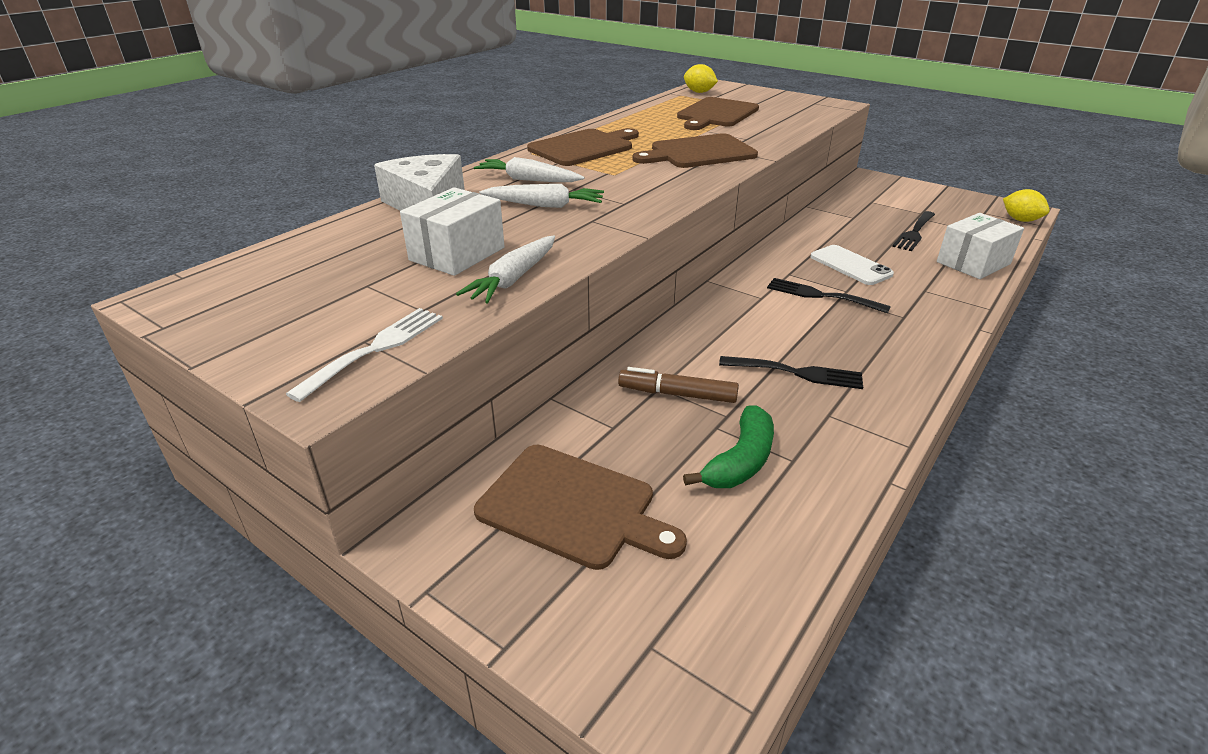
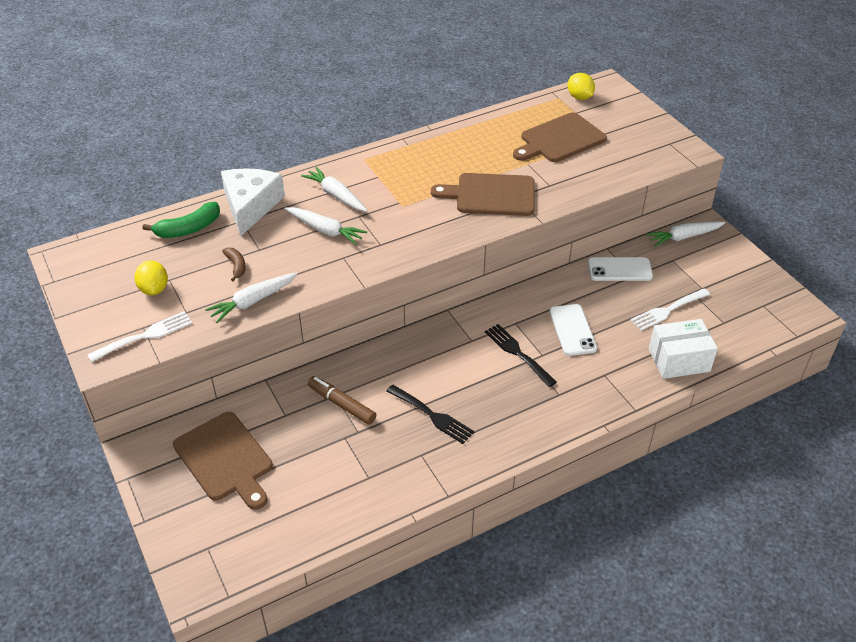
camera: 25 degrees right, 10 degrees up
white box [400,187,505,276] -> brown banana [222,248,246,282]
brown cutting board [527,128,639,166] -> none
green banana [683,405,774,488] -> green banana moved to [143,202,220,238]
black fork [892,211,935,251] -> white fork [631,288,710,331]
yellow lemon [1003,189,1050,222] -> yellow lemon moved to [134,261,168,295]
none -> white phone [588,257,653,281]
none -> white carrot [646,221,725,247]

